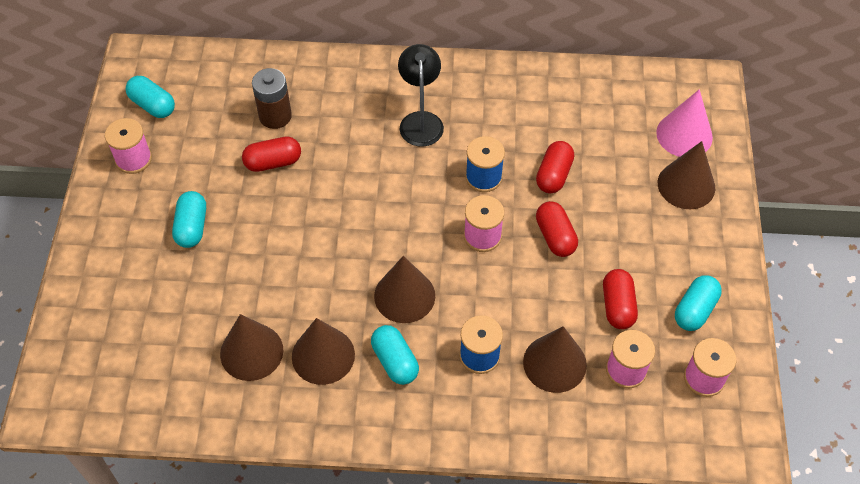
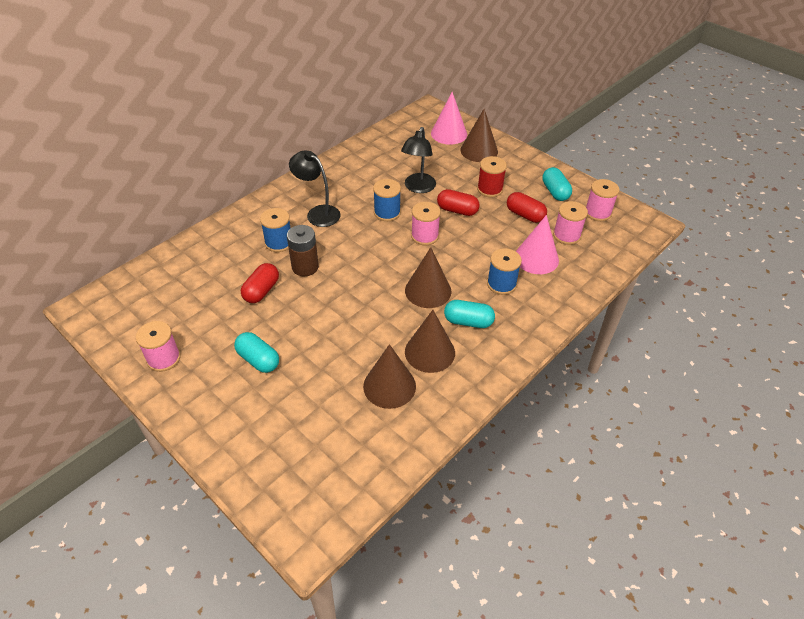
camera: 50 degrees left, 10 degrees down
turquoise capsule [126,76,175,118] -> none
brown battery [252,68,292,129] -> brown battery moved to [287,225,319,276]
brown cone [523,326,587,393] -> pink cone [516,215,559,274]
red capsule [536,141,574,193] -> black lamp [401,127,436,193]
none -> blue spool [260,208,290,252]
none -> red spool [477,156,507,197]

